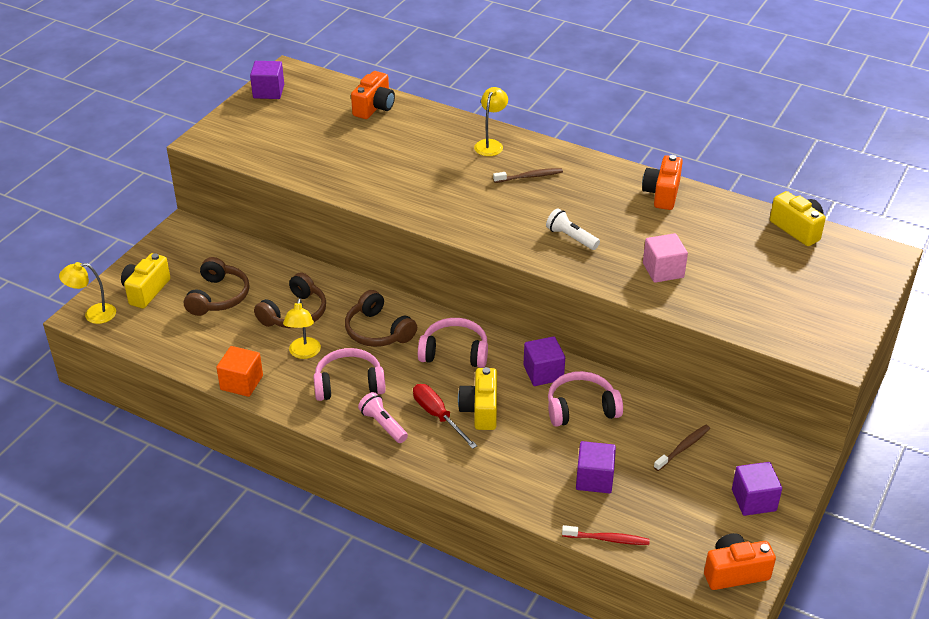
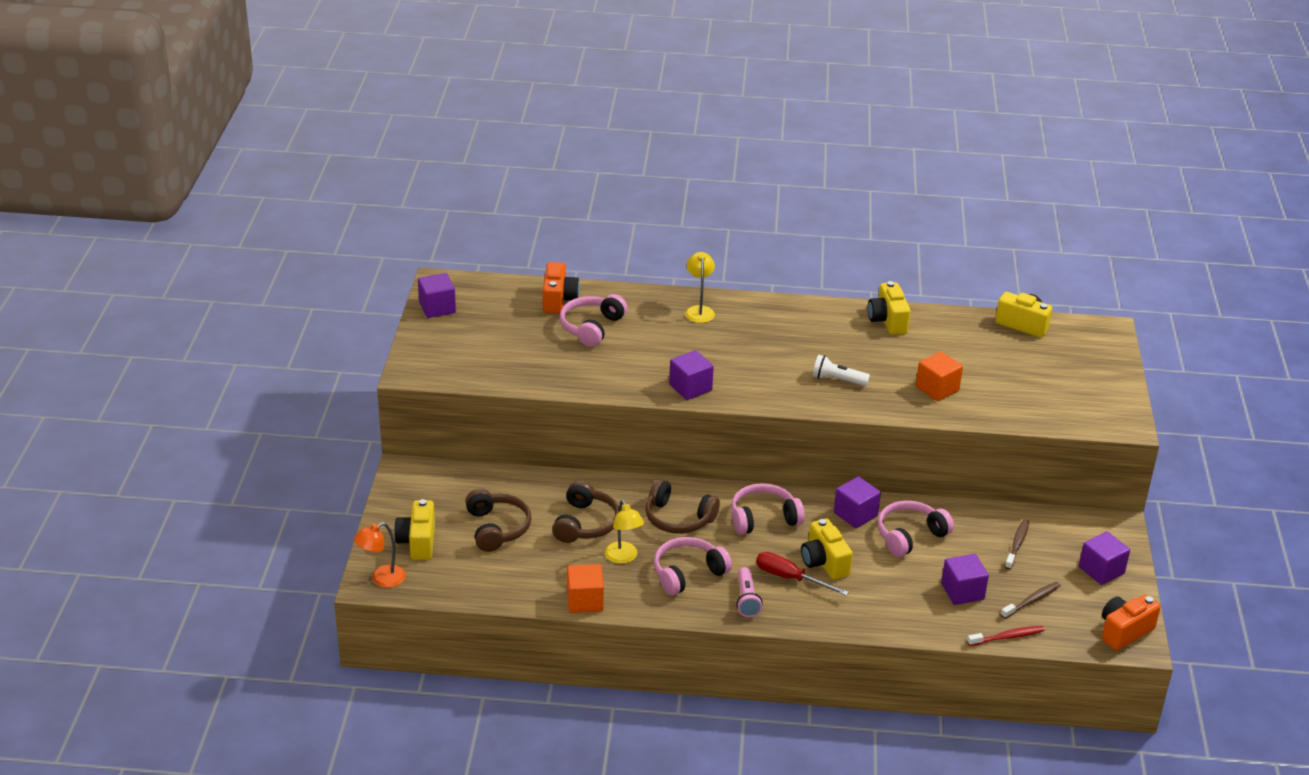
camera: 25 degrees left, 5 degrees down
yellow lamp [59,262,116,324] -> orange lamp [354,522,406,588]
pink flashlight [358,392,408,443] -> pink flashlight turned 120 degrees counterclockwise [736,567,763,617]
brown toothbrush [493,168,563,183] -> brown toothbrush moved to [1001,582,1061,619]
orange camera [642,155,683,210] -> yellow camera [868,281,910,335]
pink cube [643,233,688,283] -> orange cube [916,351,963,401]
none -> pink headphones [560,294,627,347]
none -> purple cube [669,350,714,400]

